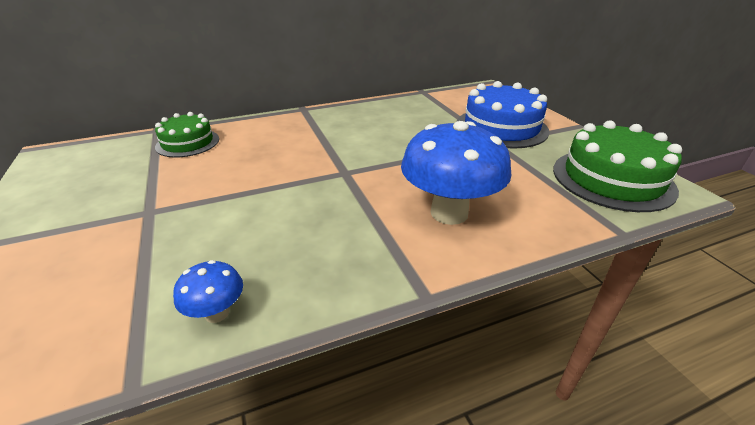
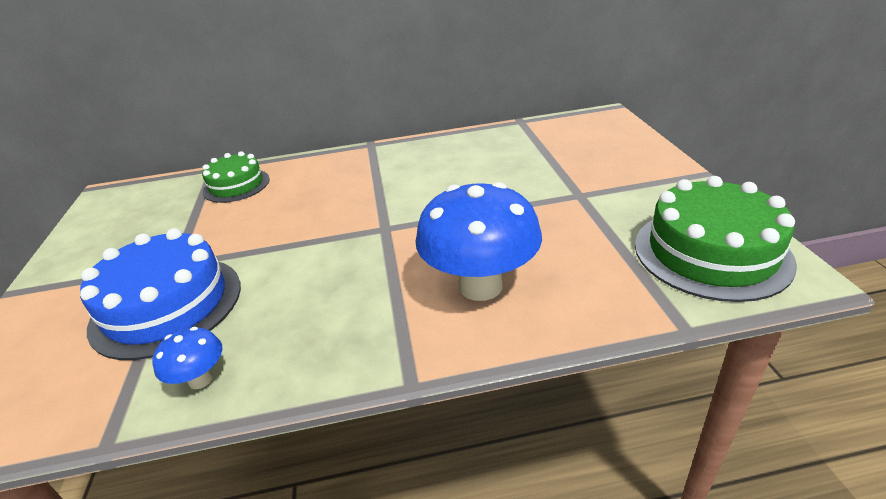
camera: 15 degrees right, 0 degrees up
blue cake [457,81,549,149] -> blue cake moved to [80,228,241,360]

